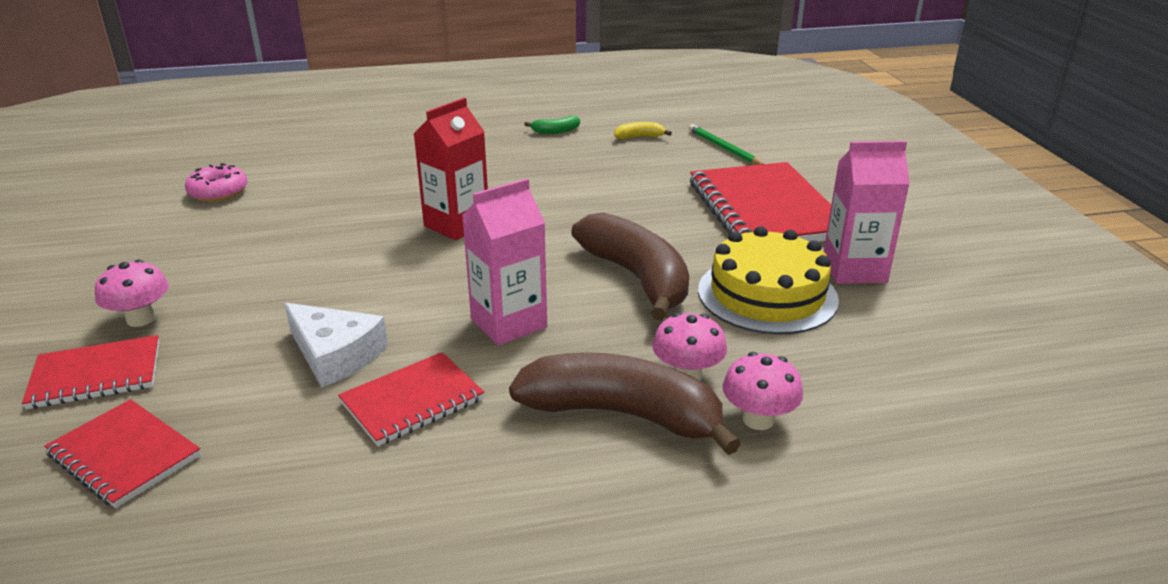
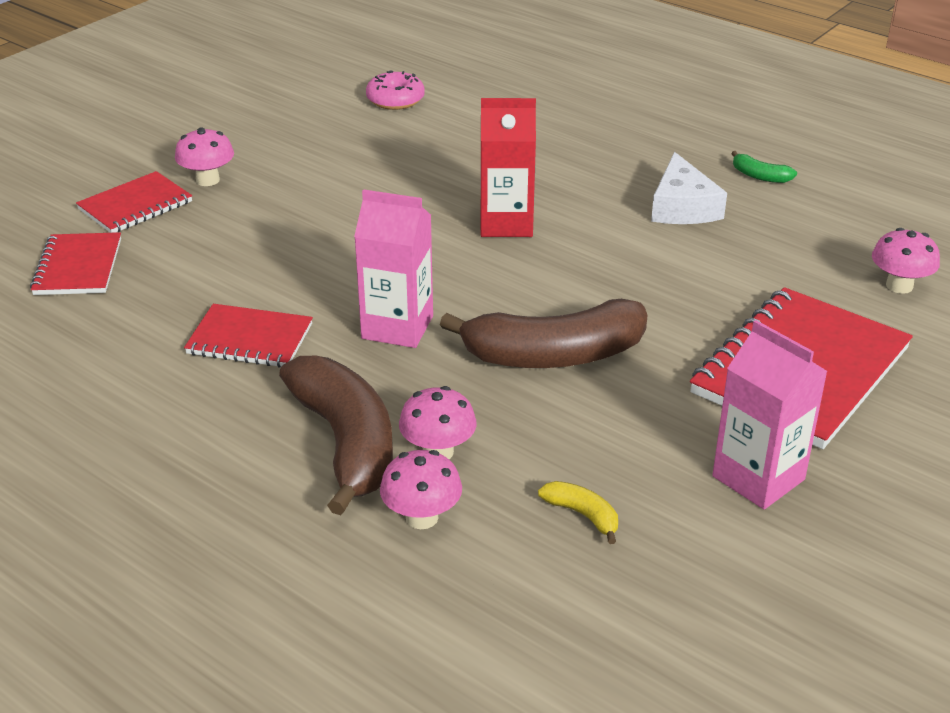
camera: 50 degrees right, 5 degrees up
red notebook [22,335,159,409] -> red notebook turned 75 degrees counterclockwise [76,171,192,233]
white cheese [284,303,388,388] -> white cheese moved to [651,152,727,224]
brown banana [571,213,689,320] -> brown banana turned 60 degrees clockwise [440,299,648,368]
yellow banana [614,122,672,139] -> yellow banana moved to [538,481,618,544]
green pencil [689,124,764,165] -> pink mushroom [872,228,940,294]
yellow cake [698,226,839,335] -> none

